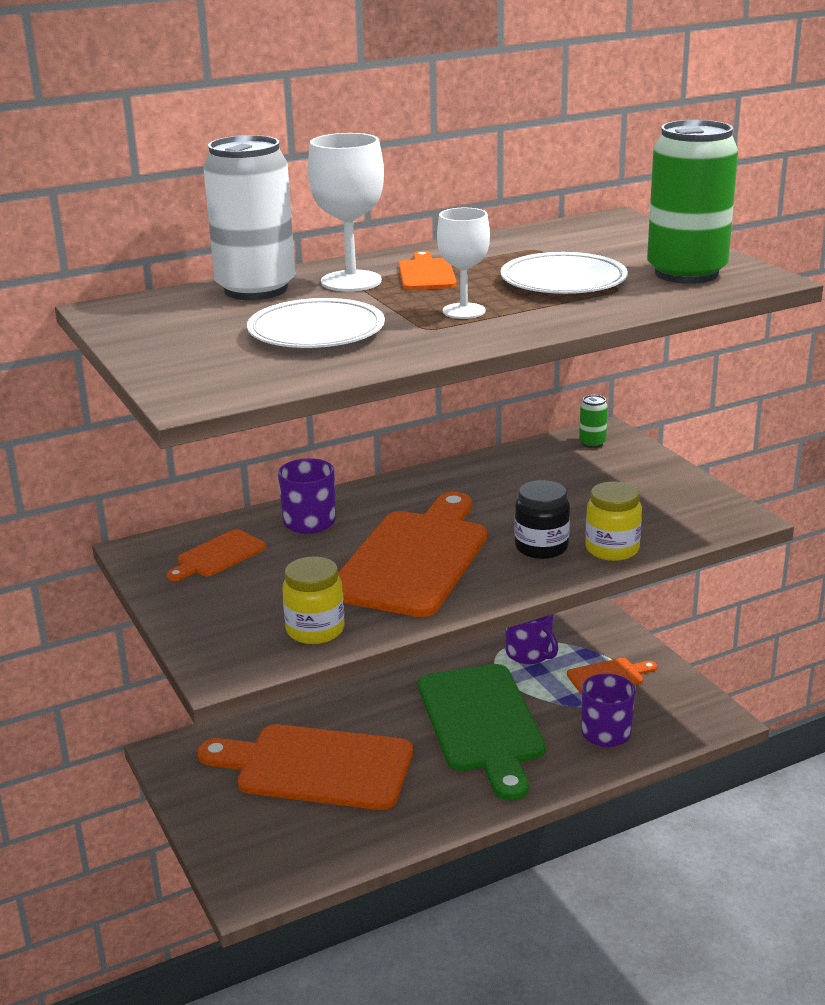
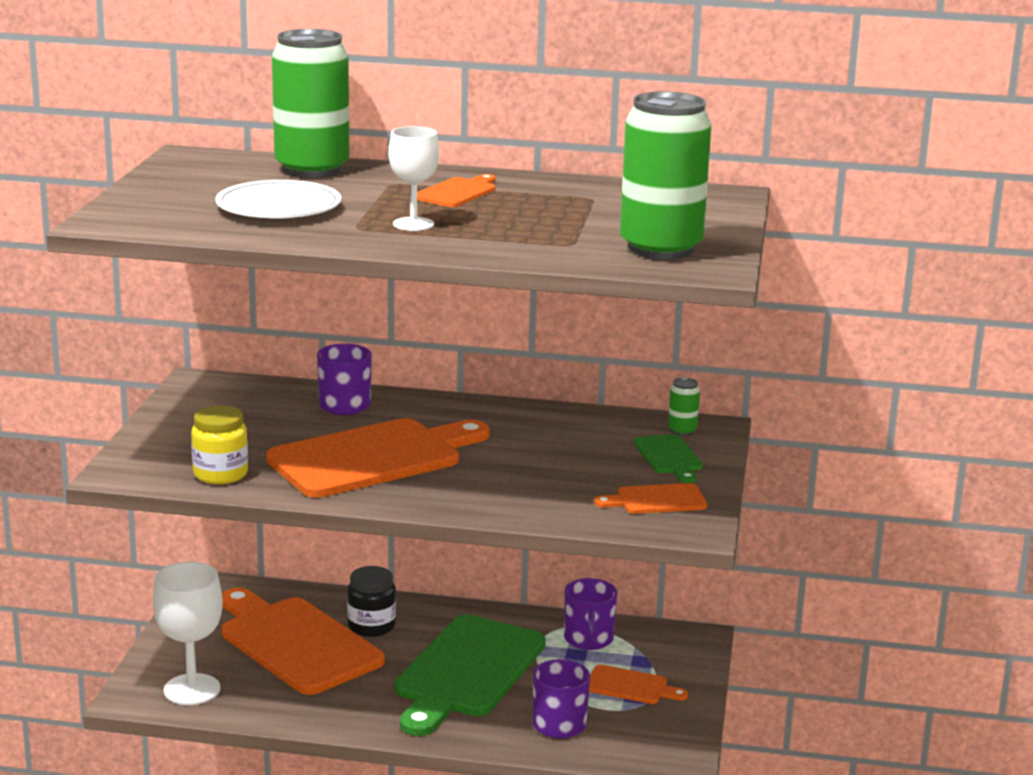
camera: 35 degrees right, 5 degrees down
orange cutting board [166,529,266,581] -> orange cutting board moved to [594,483,707,514]
white can [203,135,295,300] -> green can [272,29,350,178]
white goblet [308,133,384,292] -> white goblet moved to [153,562,223,705]
white plate [501,252,628,294] -> none
black jar [515,480,570,559] -> black jar moved to [347,566,396,637]
yellow jar [585,482,642,561] -> none
none -> green cutting board [634,434,703,483]

